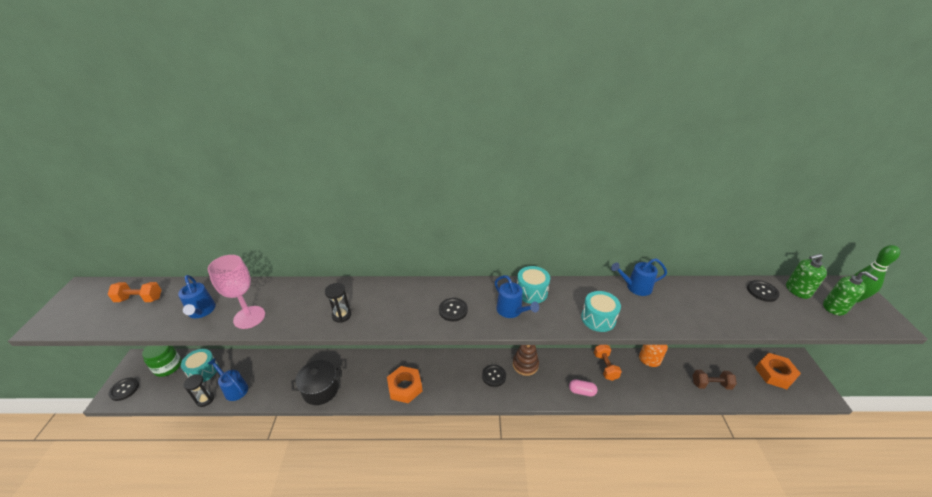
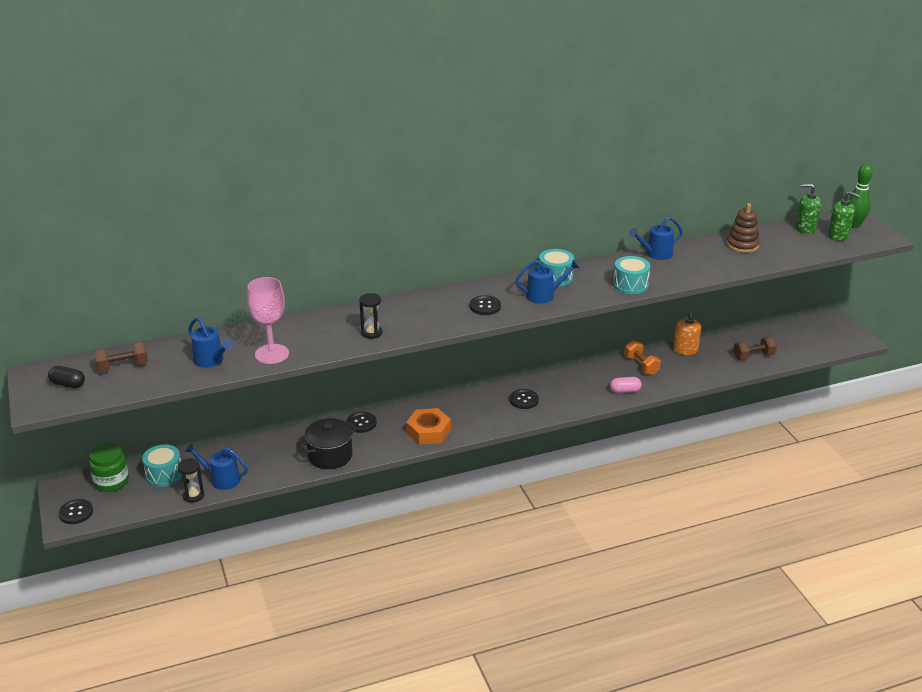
camera: 20 degrees left, 5 degrees down
orange dumbbell [107,282,161,302] -> brown dumbbell [94,341,148,372]
blue watering can [495,275,539,318] -> blue watering can turned 45 degrees counterclockwise [515,260,580,304]
brown stacking toy [513,345,539,376] -> brown stacking toy moved to [727,203,760,253]
black button [747,280,780,302] -> black button moved to [347,412,377,433]
orange nut [755,353,801,389] -> none
green soap dispenser [786,254,827,299] -> green soap dispenser turned 45 degrees clockwise [796,184,821,234]
none -> black capsule [48,366,85,388]

